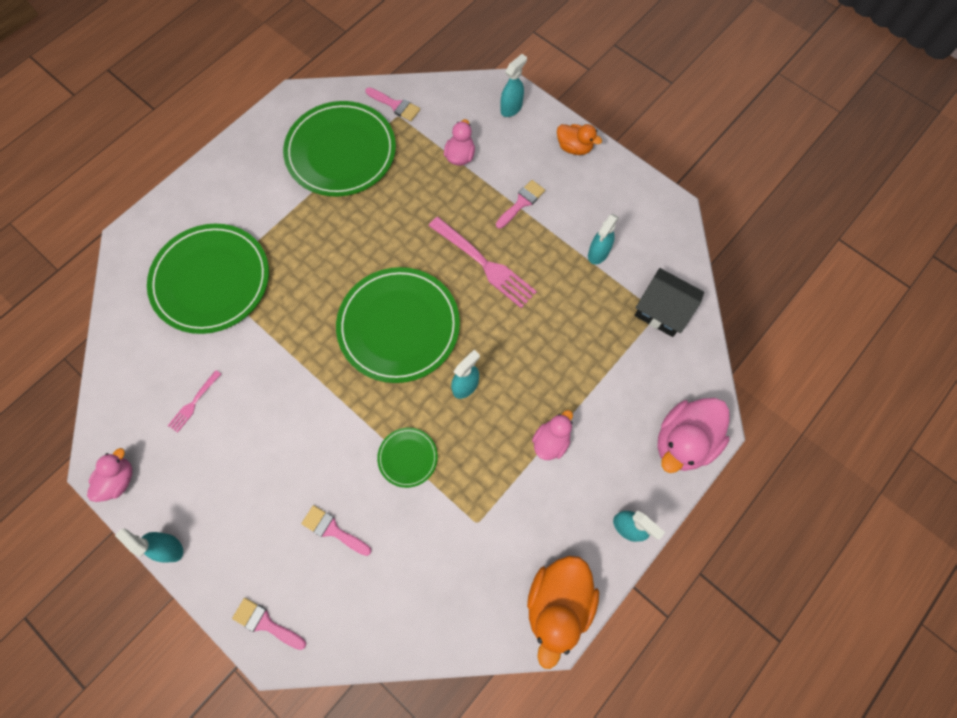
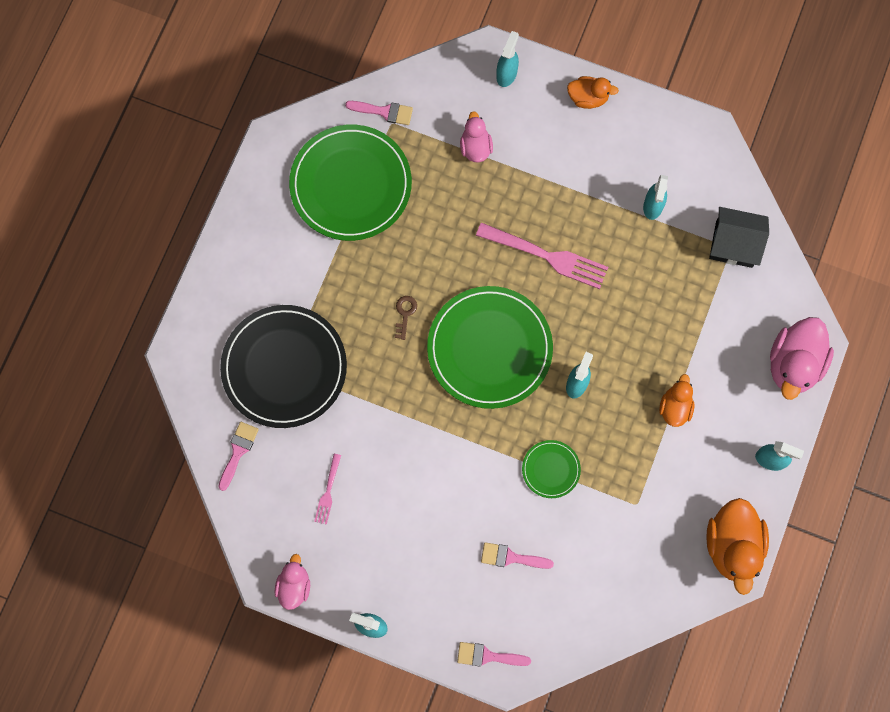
camera: 20 degrees left, 5 degrees up
green plate [147,224,269,334] -> black plate [220,305,347,428]
pink brush [496,180,545,229] -> pink brush moved to [218,422,259,491]
pink duck [532,410,573,460] -> orange duck [659,374,694,427]
none -> brown key [395,296,417,340]

